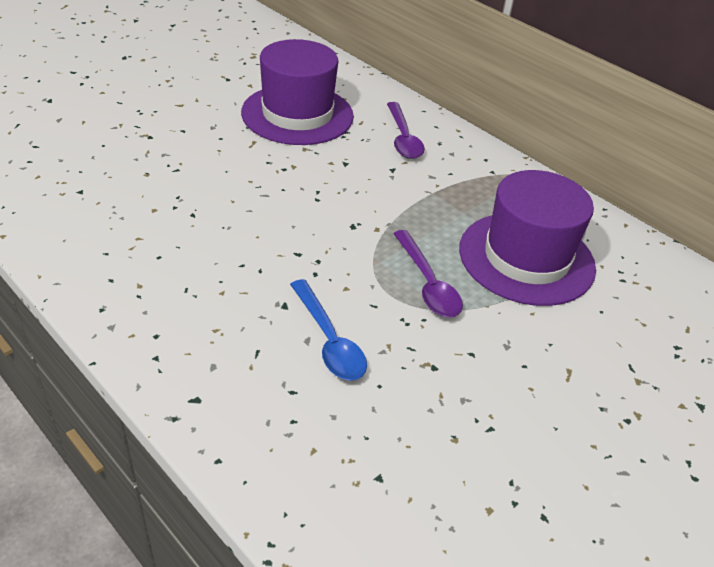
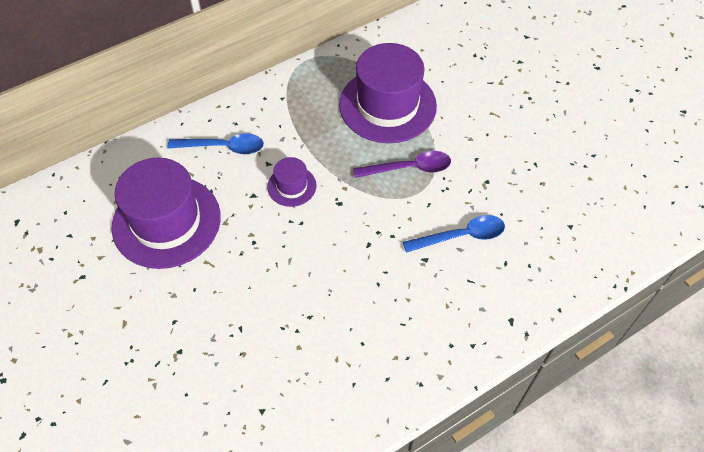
camera: 75 degrees left, 15 degrees up
purple spoon [387,102,425,159] -> blue spoon [167,133,264,154]
none -> purple hat [267,157,316,207]

